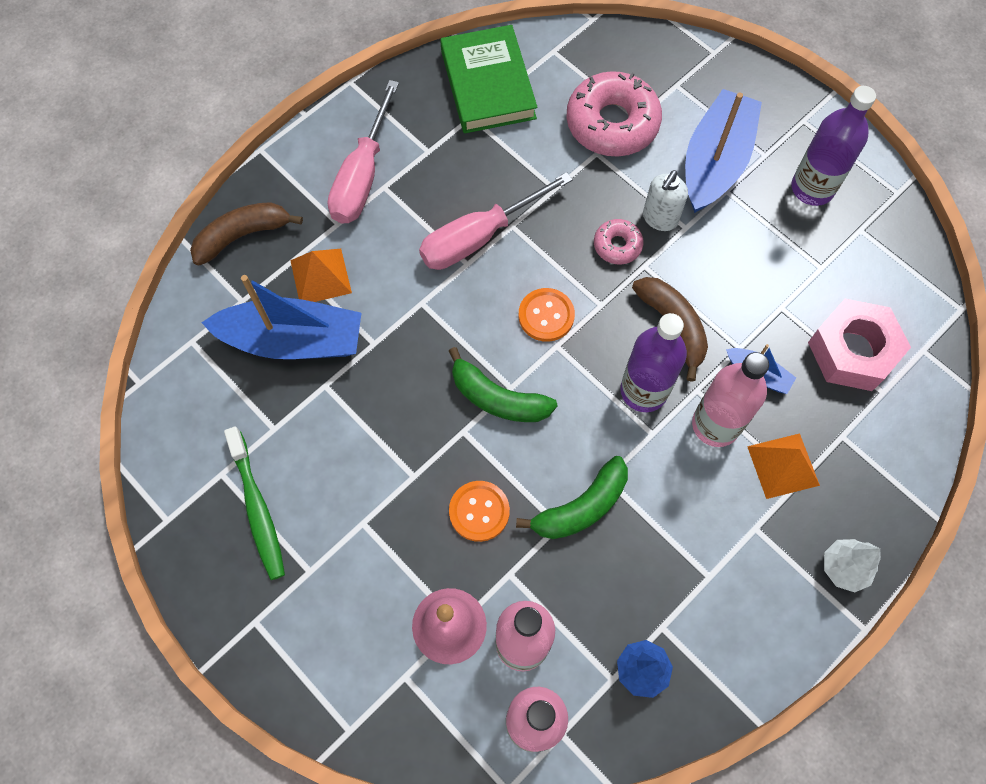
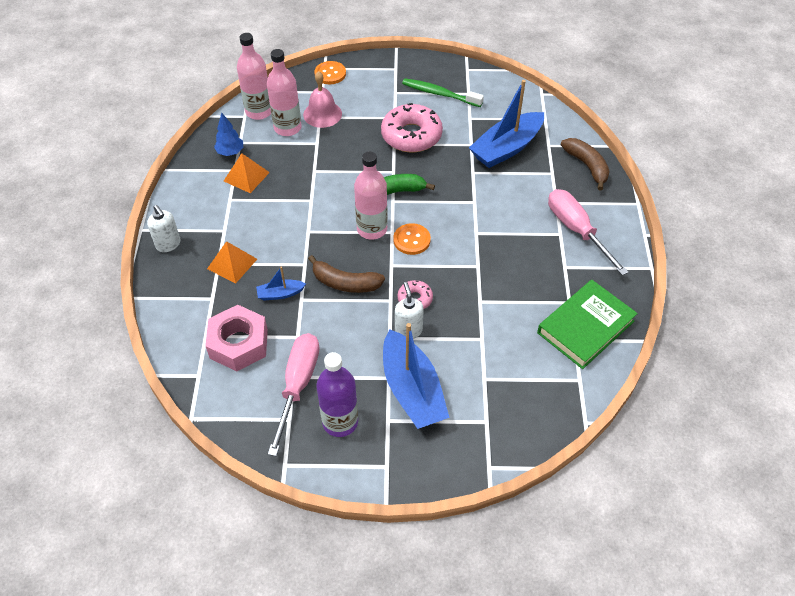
camera: 135 degrees right, 15 degrees down
brown banana [190,202,303,265] -> brown banana turned 45 degrees counterclockwise [561,138,610,190]
orange pyramid [290,249,352,302] -> orange pyramid moved to [224,153,270,193]
pink screwdriver [419,172,573,270] -> pink screwdriver moved to [268,333,320,456]
green book [440,25,538,133] -> green book turned 75 degrees counterclockwise [537,280,638,369]
orange button [449,481,510,542] -> orange button moved to [314,61,346,84]
green banana [516,456,628,539] -> none
pink donut [566,71,662,157] -> pink donut moved to [381,103,443,153]
purple bottle [620,313,687,412] -> none
pink bottle [692,352,769,447] -> pink bottle moved to [354,152,388,240]
white tree [824,539,881,592] -> white soap dispenser [147,205,181,252]

